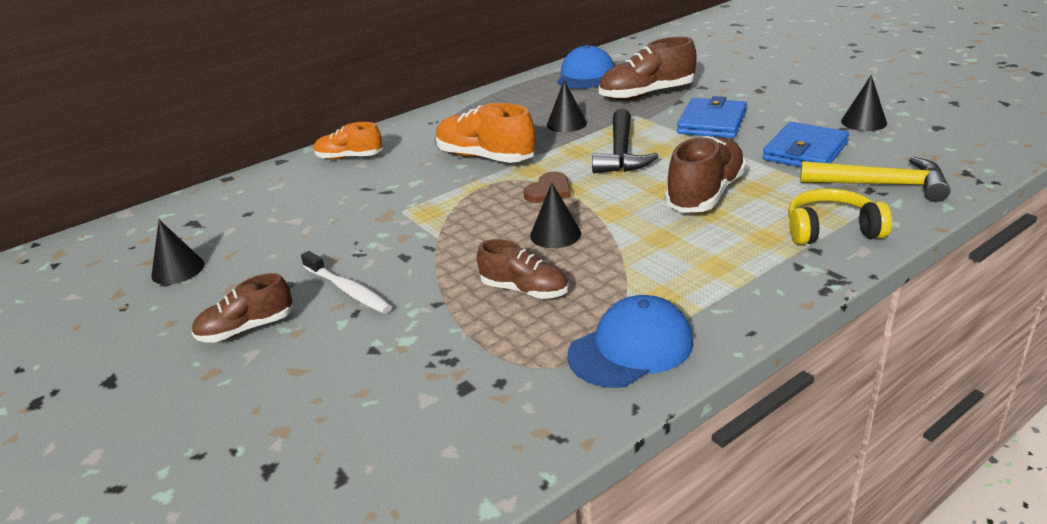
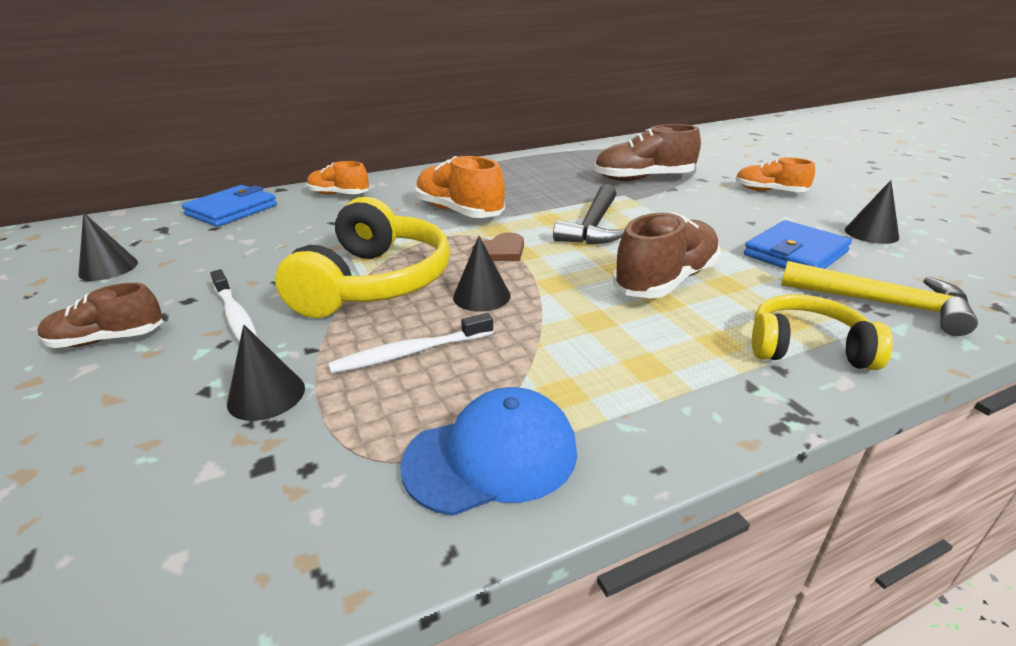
camera: 10 degrees right, 0 degrees up
brown shoe [477,239,568,299] -> white toothbrush [329,313,493,374]
black cone [547,80,587,132] -> black cone moved to [227,325,305,421]
blue cap [557,45,614,89] -> none
blue wallet [677,96,747,138] -> blue wallet moved to [181,185,277,227]
none -> yellow headphones [275,197,450,318]
none -> orange shoe [736,157,815,192]

